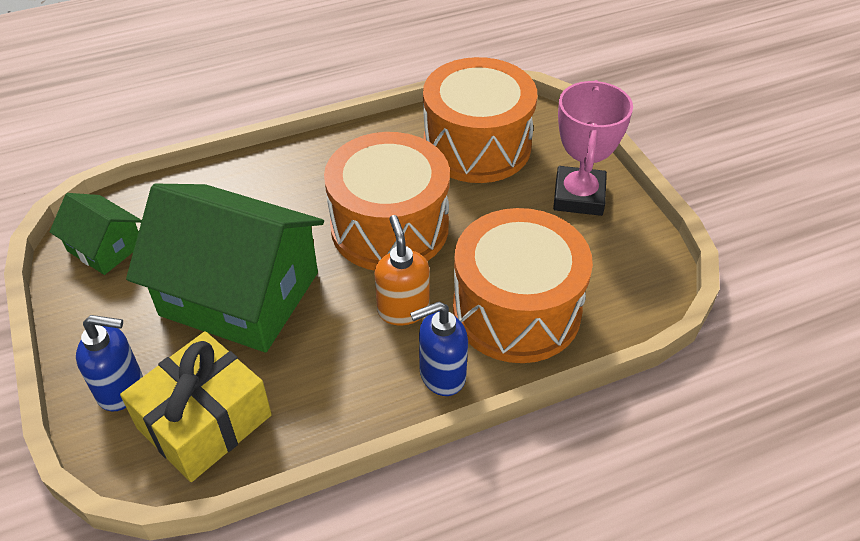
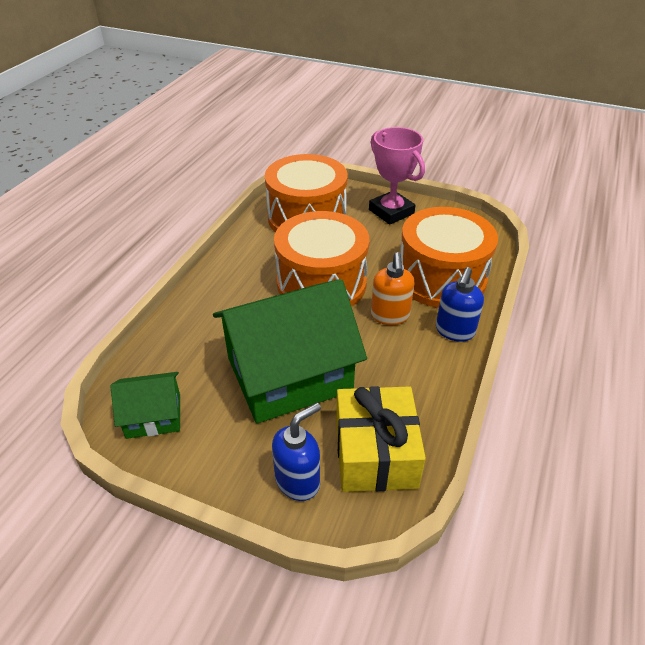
camera: 45 degrees left, 5 degrees down
orange soap dispenser [374,215,430,325] -> orange soap dispenser turned 120 degrees counterclockwise [371,252,414,325]

